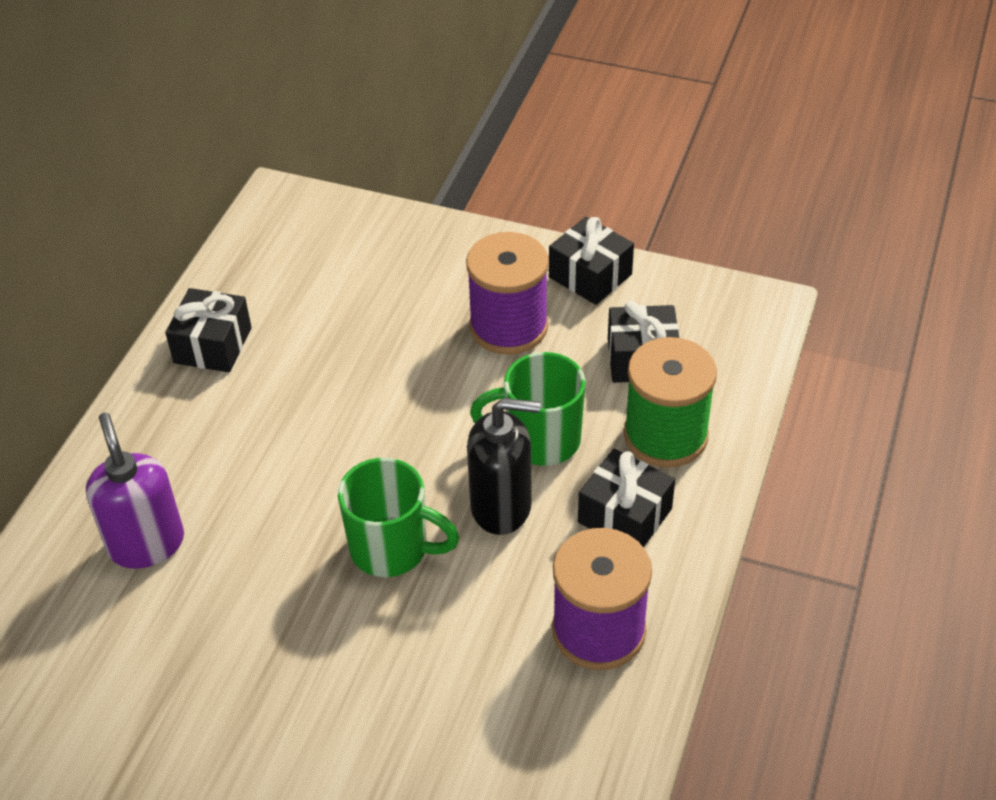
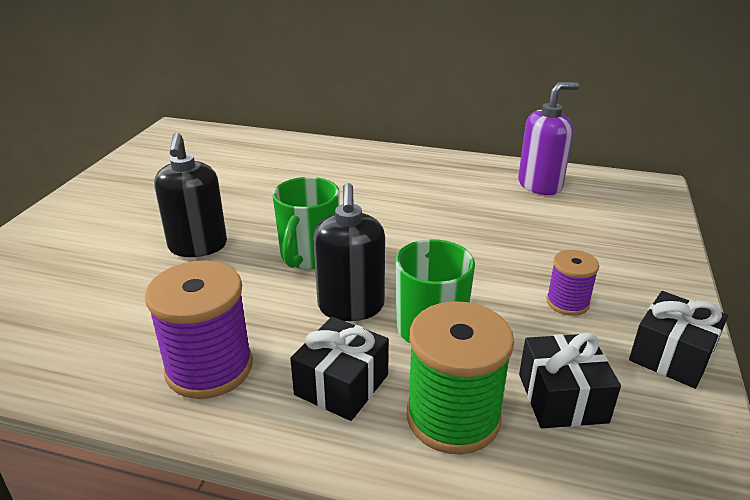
camera: 85 degrees right, 15 degrees down
purple soap dispenser [86,413,184,569] -> purple soap dispenser moved to [518,82,579,195]
black gift [165,288,252,372] -> none
purple spool [466,232,549,355] -> purple spool [546,250,599,316], size x0.56
none -> black soap dispenser [154,133,227,257]

